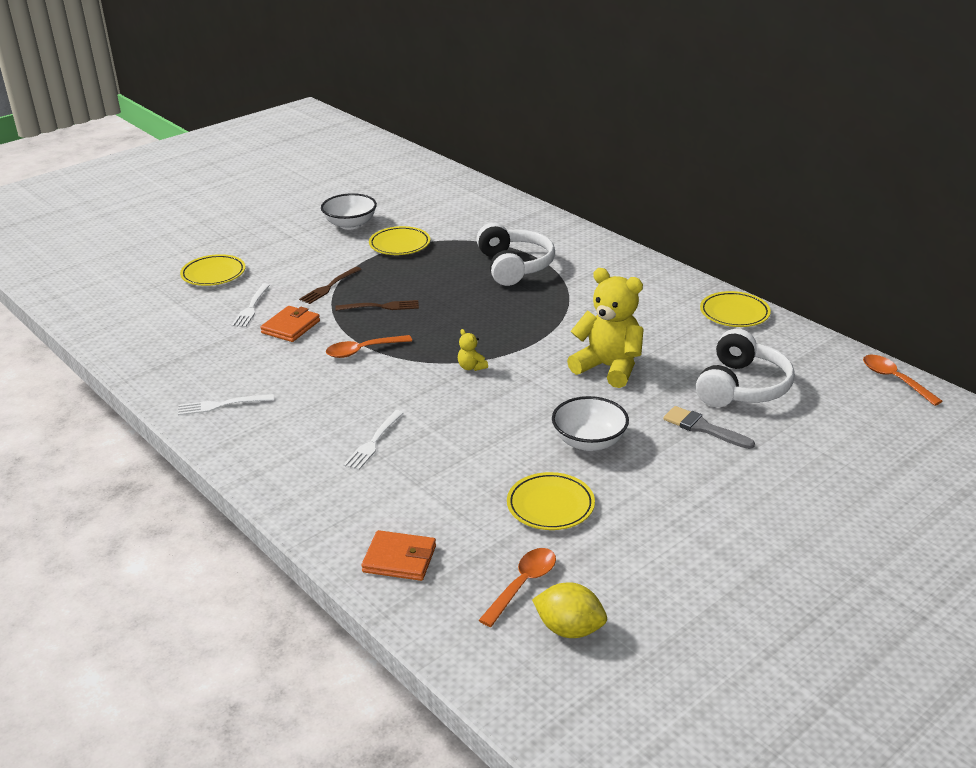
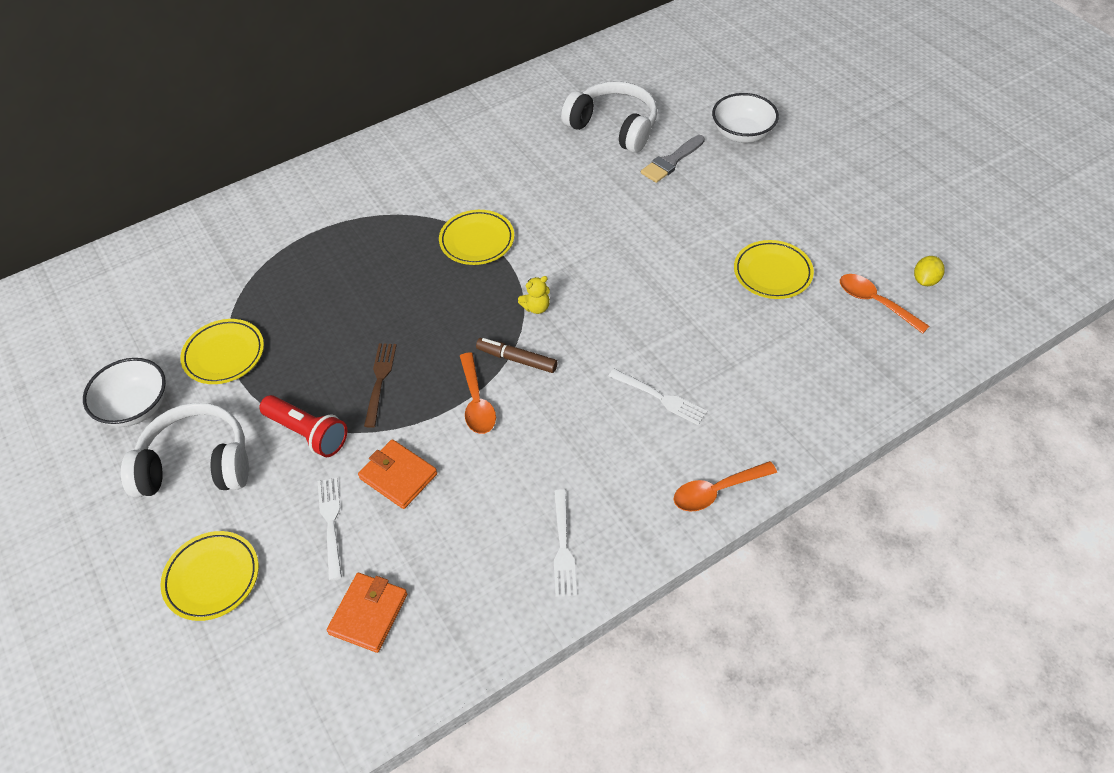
camera: 80 degrees left, 20 degrees up
white fork [231,283,270,327] -> white fork turned 120 degrees counterclockwise [318,478,342,580]
brown fork [299,267,362,304] -> red flashlight [259,395,347,457]
orange wallet [361,530,436,581] -> orange wallet moved to [327,573,407,653]
white headphones [476,223,555,286] -> white headphones moved to [121,403,249,497]
yellow lemon [532,582,607,638] -> yellow lemon [914,256,945,286], size x0.66
white bowl [552,396,629,451] -> white bowl moved to [712,93,779,143]
yellow teddy bear [567,268,644,388] -> none
yellow plate [700,291,771,327] -> yellow plate moved to [439,210,514,265]
orange spoon [863,355,943,406] -> orange spoon moved to [674,461,777,511]
none -> brown marker [476,338,557,373]

